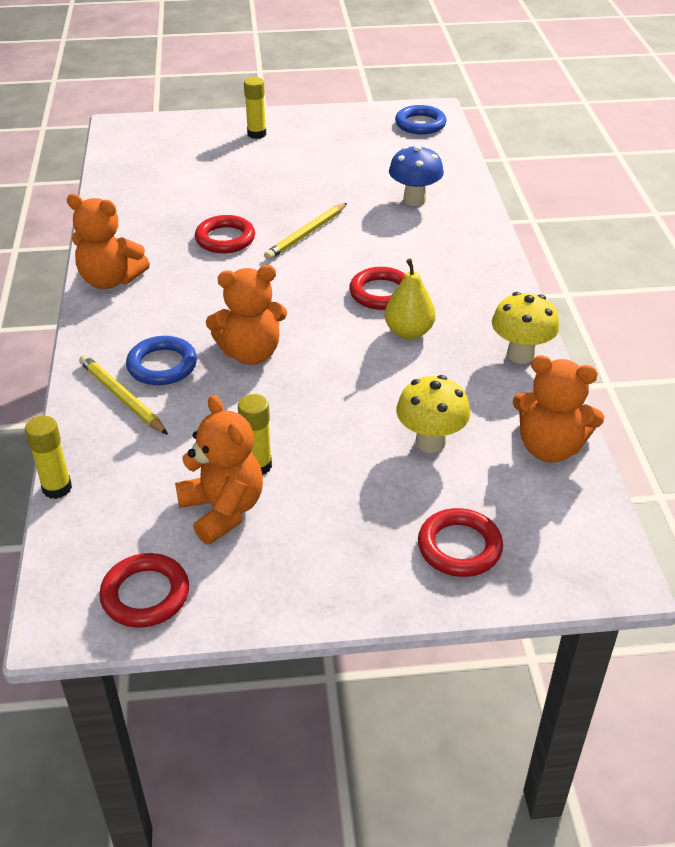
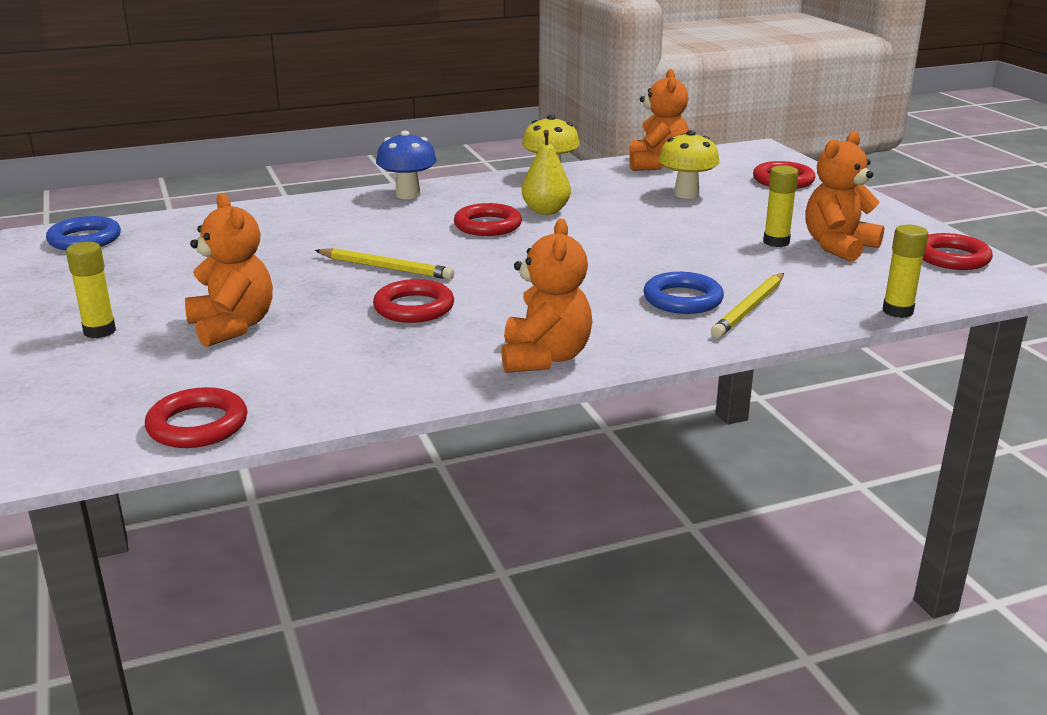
camera: 105 degrees left, 15 degrees down
orange teddy bear [206,265,287,365] -> orange teddy bear moved to [185,193,273,347]
blue mushroom [389,145,444,206] -> blue mushroom moved to [376,131,437,199]
none -> red ring [145,387,248,448]

